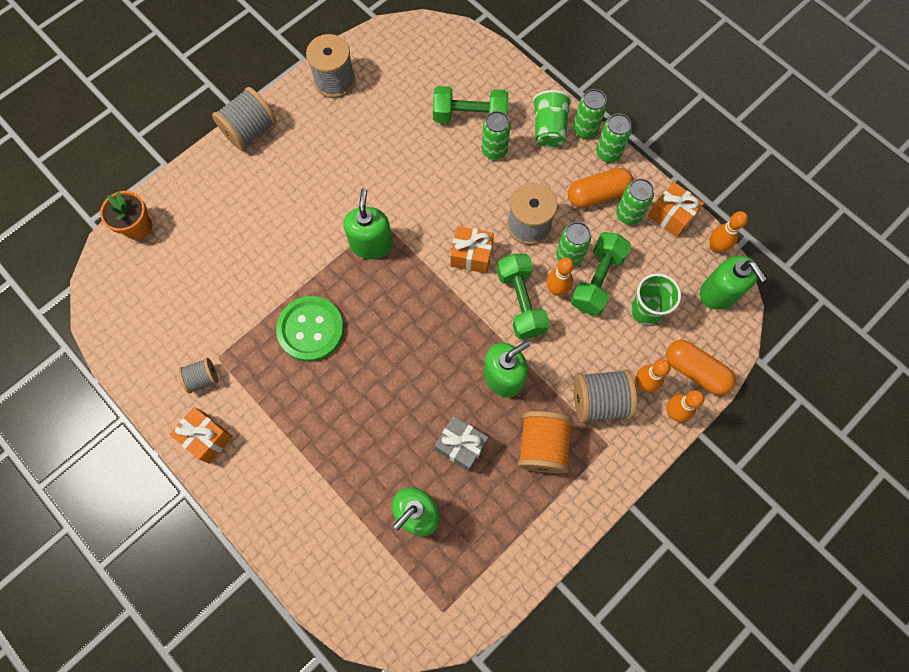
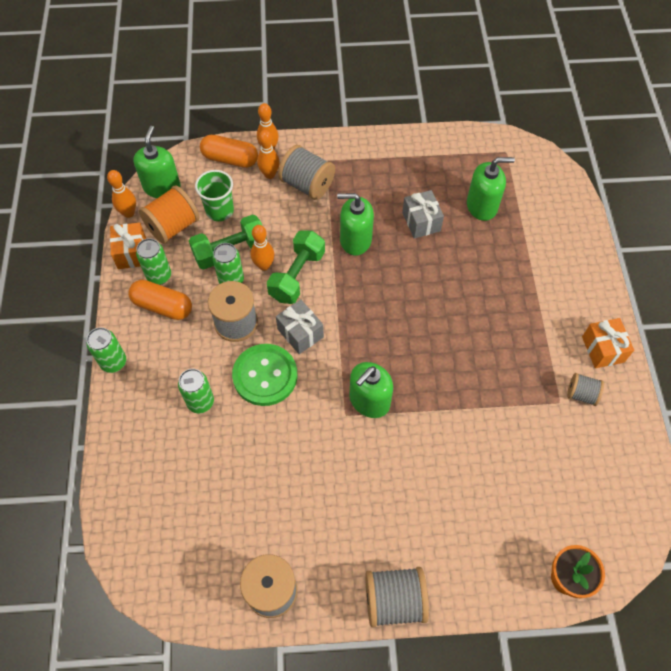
camera: 140 degrees left, 10 degrees down
green button [276,296,344,362] -> green button moved to [232,344,297,406]
green dumbbell [433,86,508,123] -> none
orange gift [450,226,494,273] -> grey gift [276,299,324,354]
orange spool [518,411,573,474] -> orange spool moved to [139,185,200,244]
green cup [533,90,572,147] -> none
green can [596,113,632,162] -> none
orange capsule [666,340,736,395] -> orange capsule turned 60 degrees counterclockwise [200,135,258,168]

